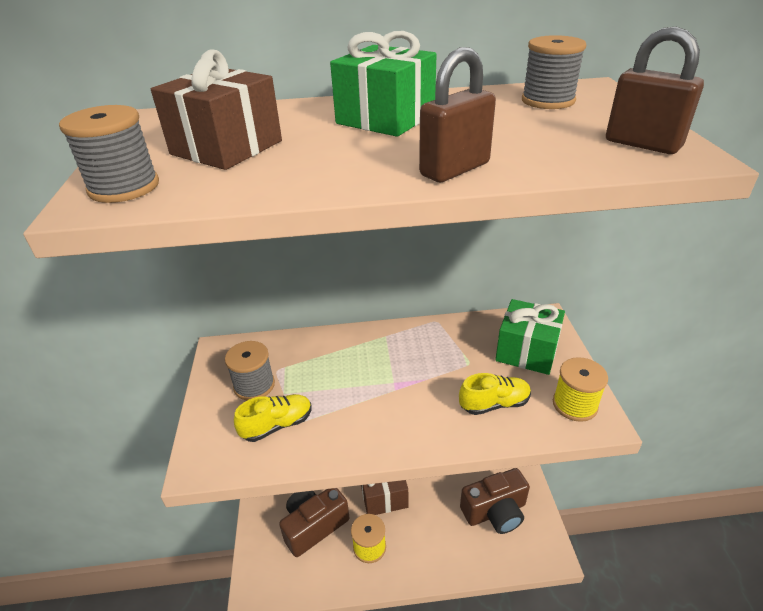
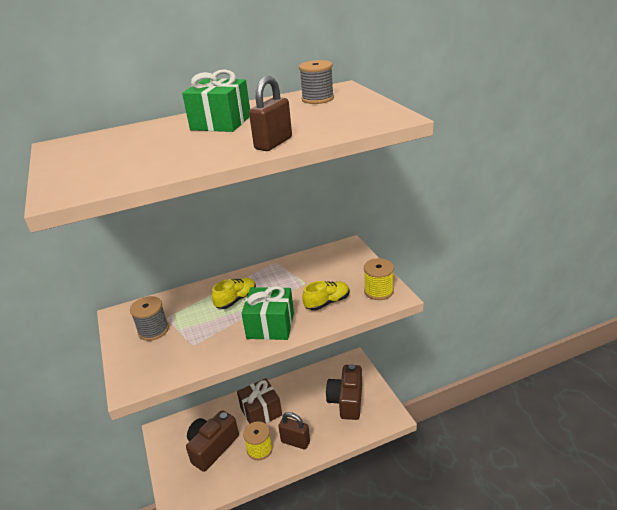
camera: 15 degrees left, 5 degrees down
grey spool [59,105,159,203] -> none
brown gift [151,49,282,170] -> none
yellow shoe [234,394,312,442] -> yellow shoe moved to [212,278,256,309]
brown camera [460,468,530,534] -> brown camera turned 135 degrees clockwise [326,364,362,420]
green gift [495,299,565,375] -> green gift moved to [241,286,294,340]
brown padlock [606,27,704,154] -> brown padlock moved to [278,412,310,450]

